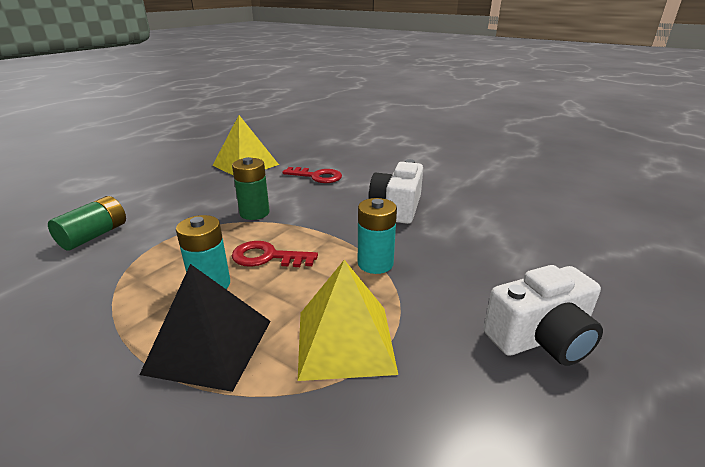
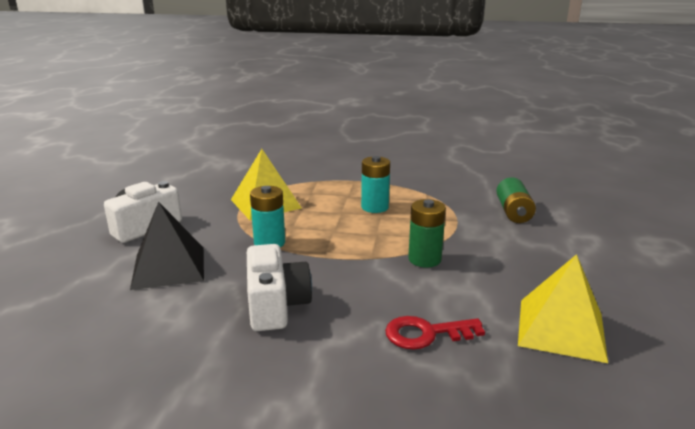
camera: 155 degrees right, 5 degrees down
black pyramid [139,264,271,392] -> black pyramid moved to [130,201,204,290]
red key [232,241,318,267] -> none

